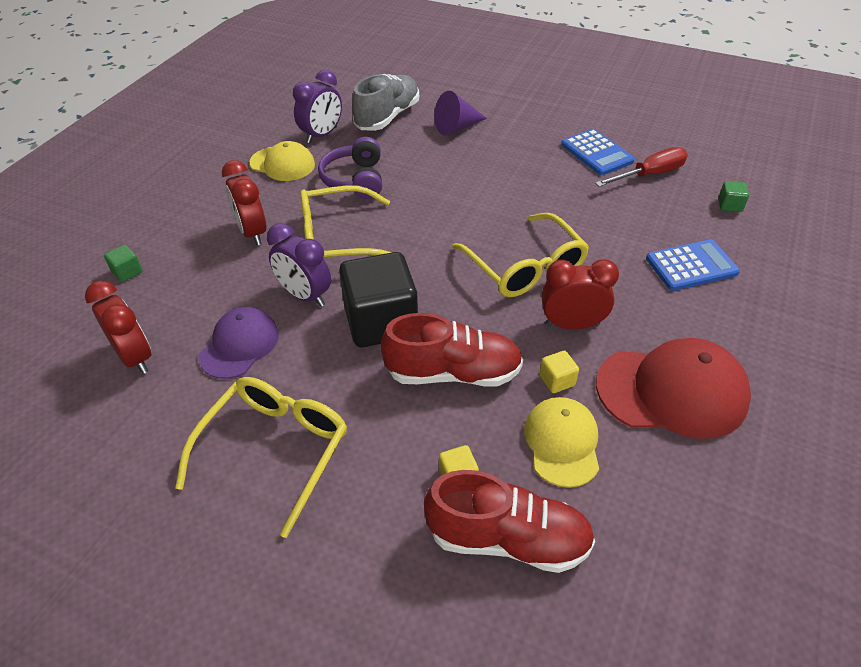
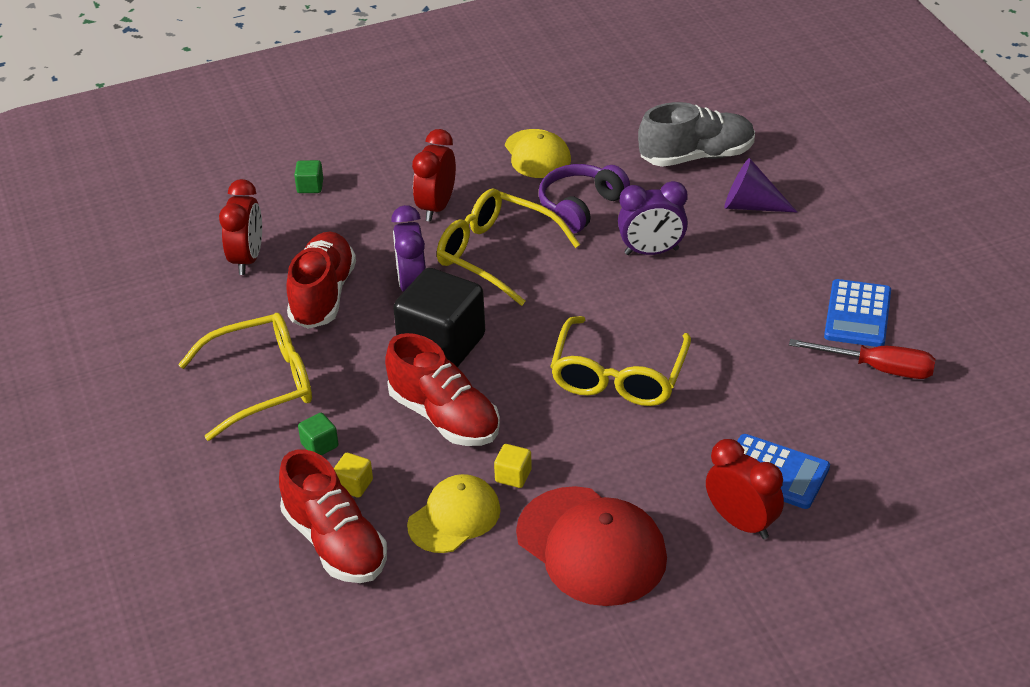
camera: 45 degrees right, 5 degrees down
purple cap [199,307,279,379] -> red shoe [286,232,356,329]
purple clock [293,70,342,143] -> purple clock moved to [618,181,688,255]
red clock [542,259,619,330] -> red clock moved to [706,439,784,539]
green cube [718,181,749,212] -> green cube moved to [298,413,338,456]

